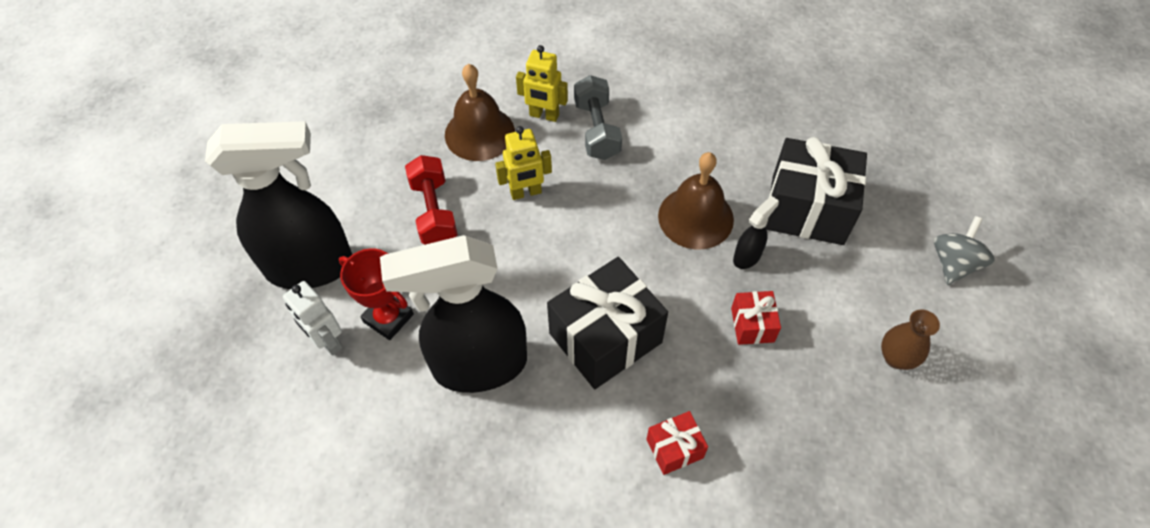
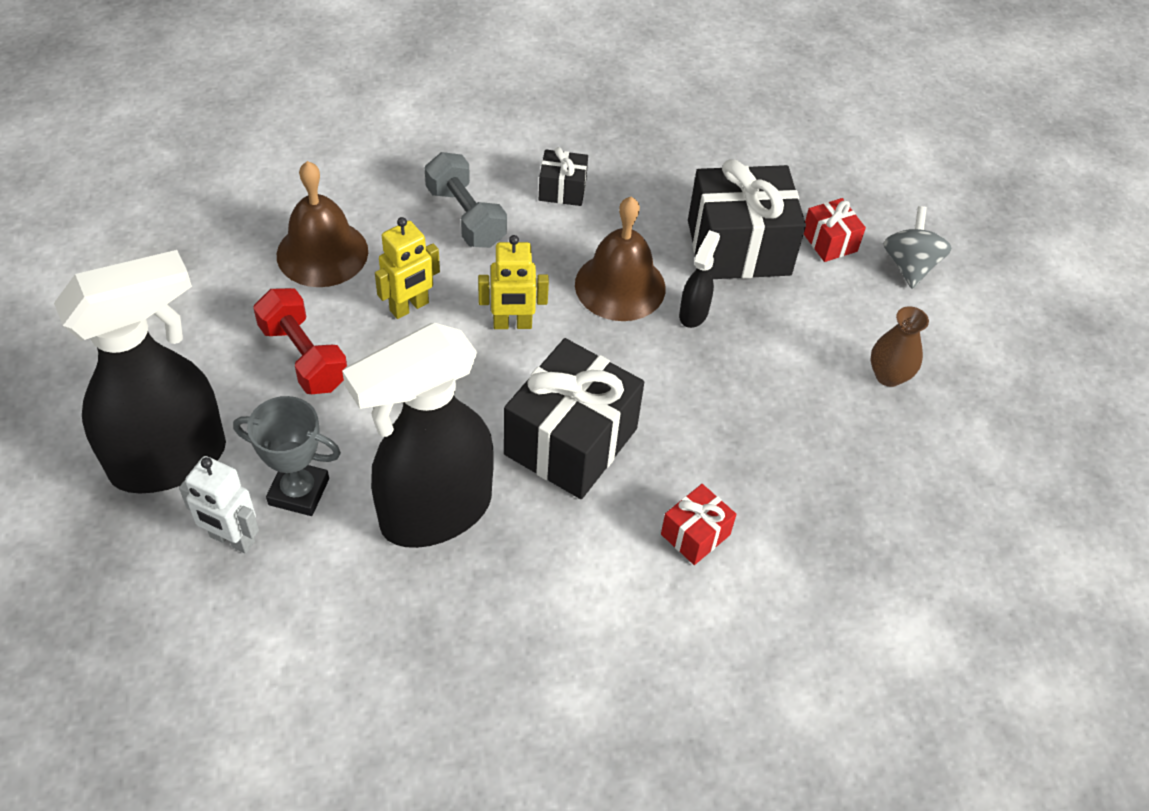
camera: 25 degrees left, 5 degrees down
red trophy [339,248,414,340] -> grey trophy [233,396,341,516]
yellow robot [516,45,568,122] -> yellow robot moved to [478,235,549,329]
red gift [731,291,781,345] -> red gift moved to [804,198,866,262]
none -> black gift [539,147,588,206]

